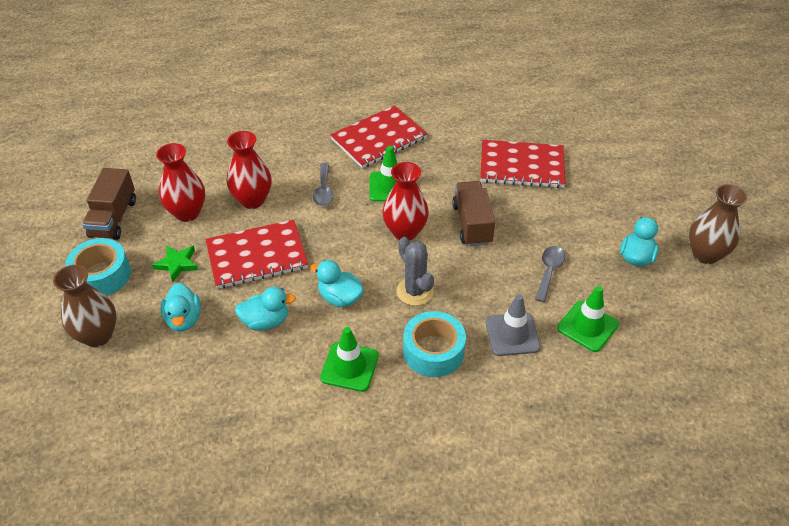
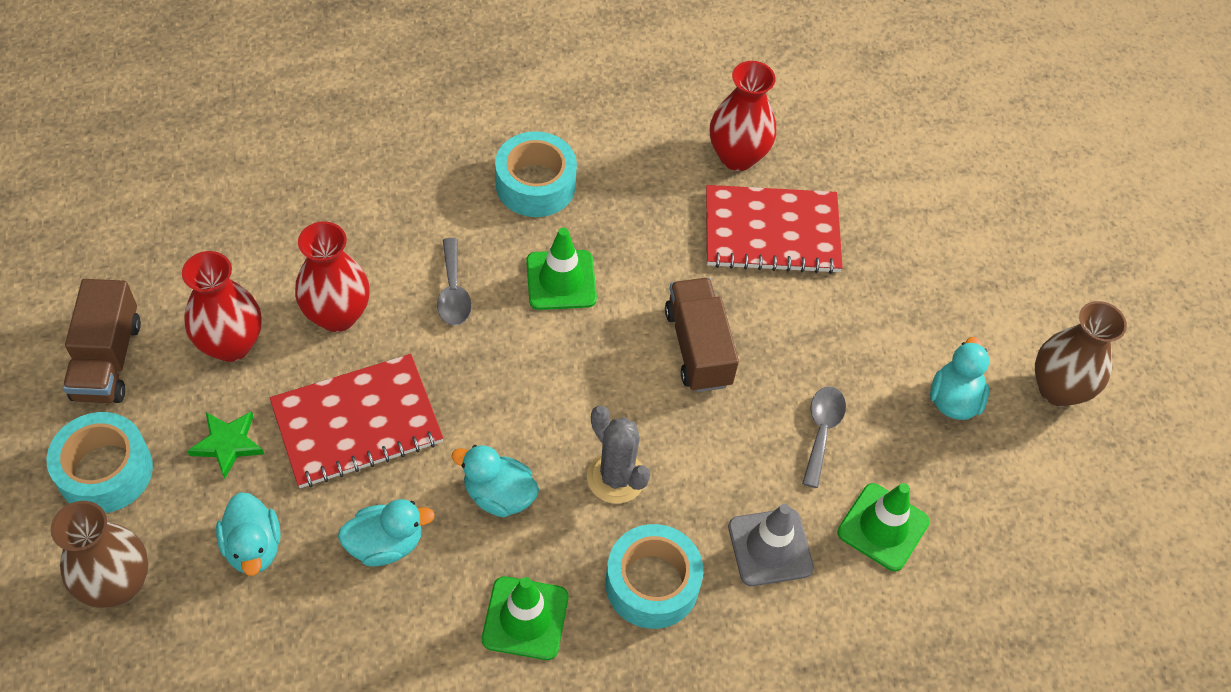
camera: 10 degrees left, 10 degrees up
red notebook [330,105,427,168] -> turquoise tape [495,131,577,217]
red vase [382,162,429,240] -> red vase moved to [710,61,776,171]

